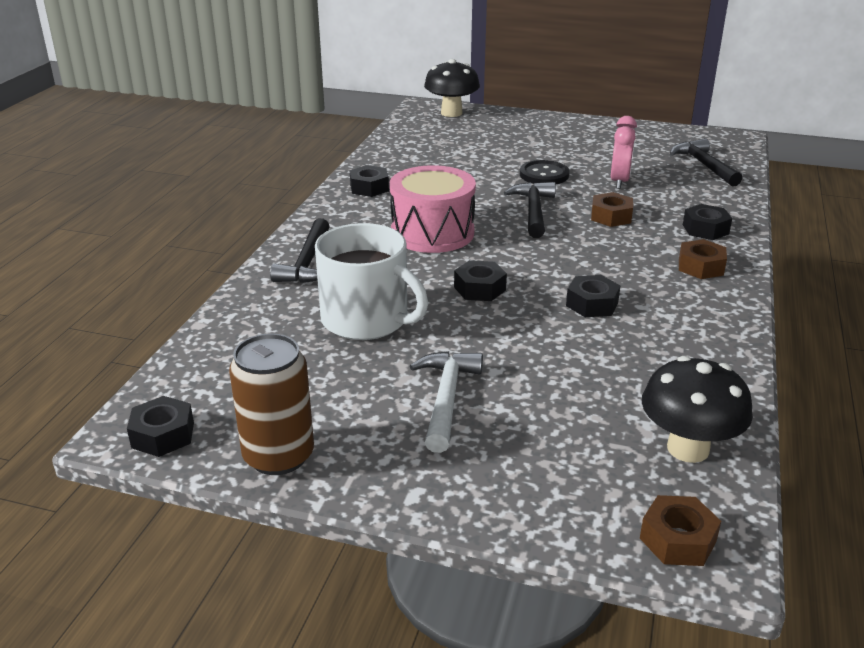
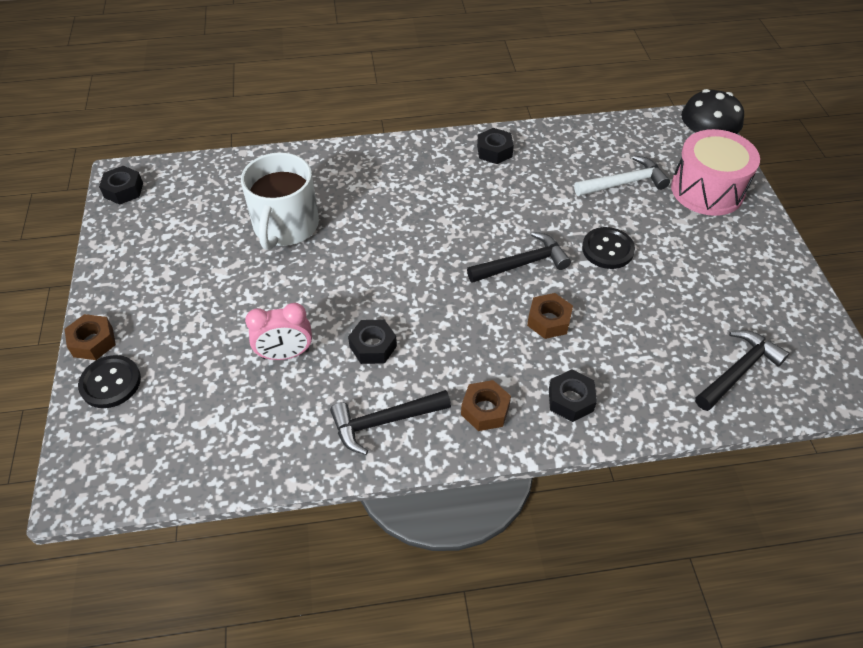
camera: 65 degrees right, 20 degrees up
brown can [229,333,314,475] -> none
black hammer [270,218,330,283] -> black hammer moved to [330,390,451,455]
pink drum [390,165,476,253] -> pink drum moved to [671,129,760,216]
white hammer [410,351,483,453] -> white hammer moved to [574,156,670,196]
black nut [454,260,507,301] -> none
pink clock [611,116,637,189] -> pink clock moved to [245,303,312,360]
brown nut [640,495,721,566] -> brown nut moved to [64,314,116,360]
black mushroom [642,356,753,463] -> none
none -> black button [78,355,141,408]

